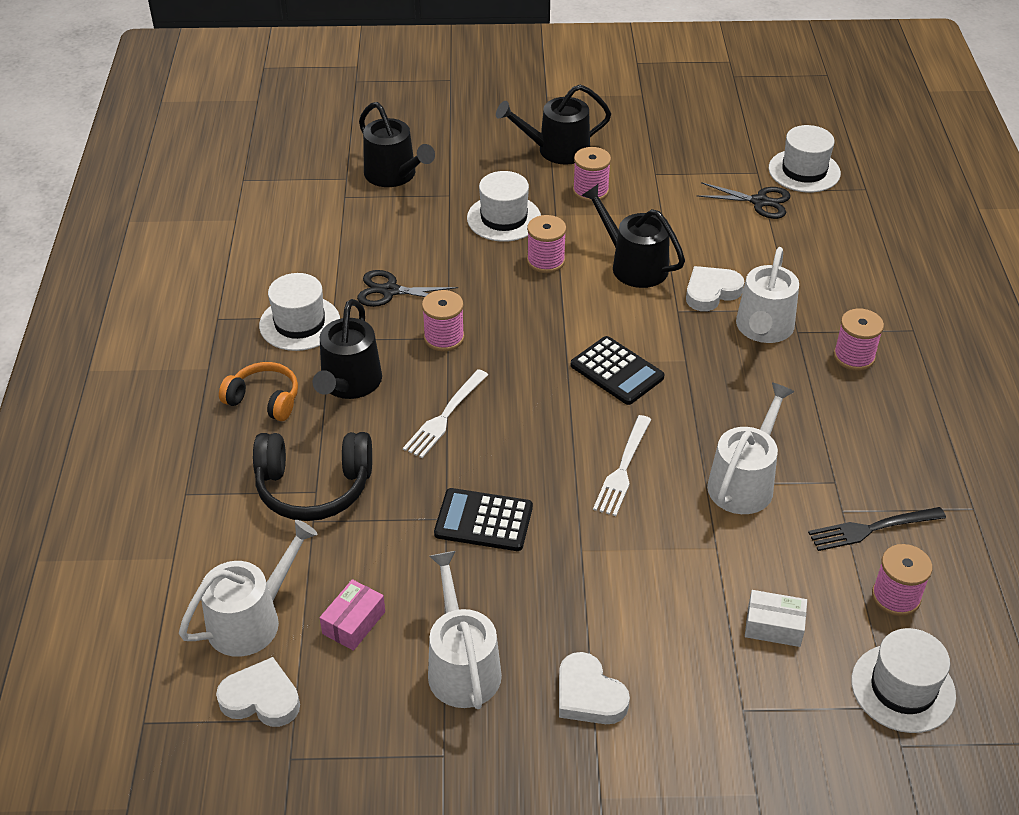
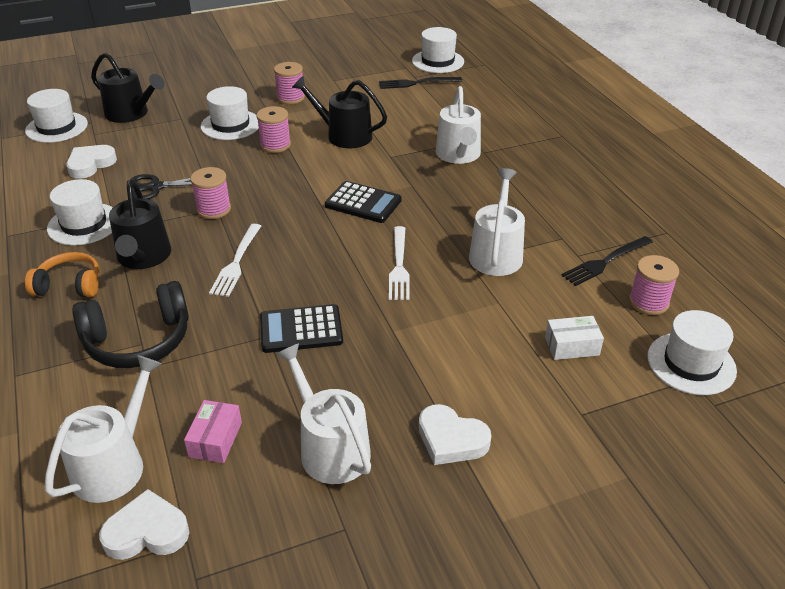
camera: 20 degrees left, 5 degrees down
black watering can [496,84,611,165] -> none
white heart [686,266,744,311] -> white heart moved to [66,145,117,179]
black scissors [697,182,791,219] -> black fork [379,77,462,89]
pink spool [834,309,884,371] -> none
none -> white hat [25,89,88,143]

